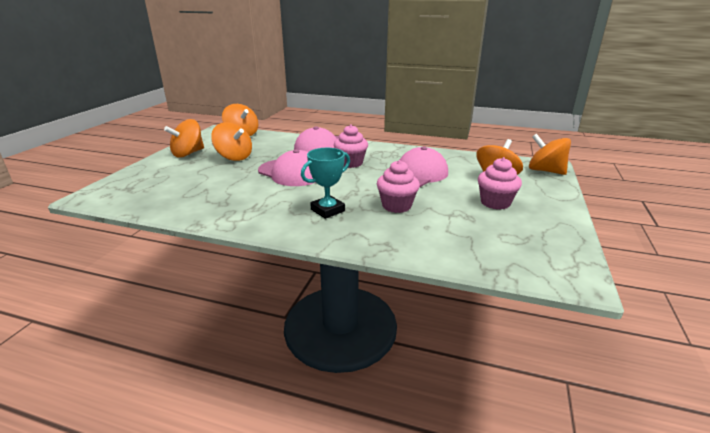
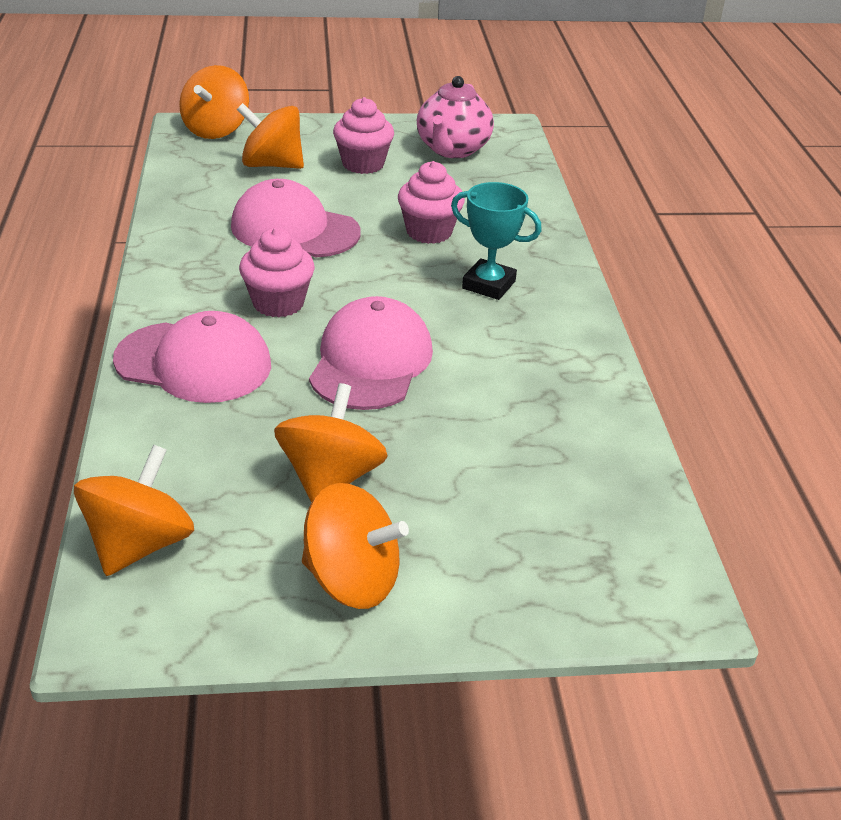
camera: 115 degrees left, 10 degrees up
none -> pink teapot [417,76,494,158]

